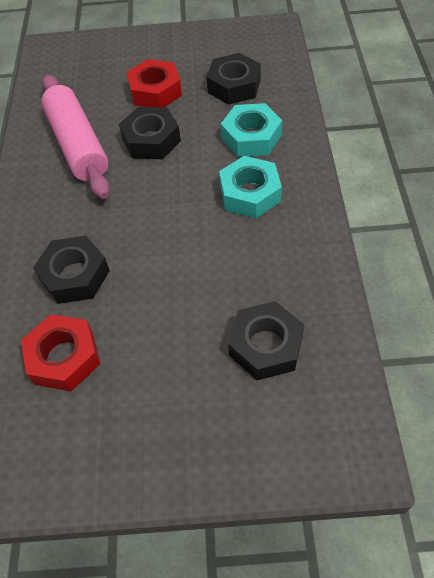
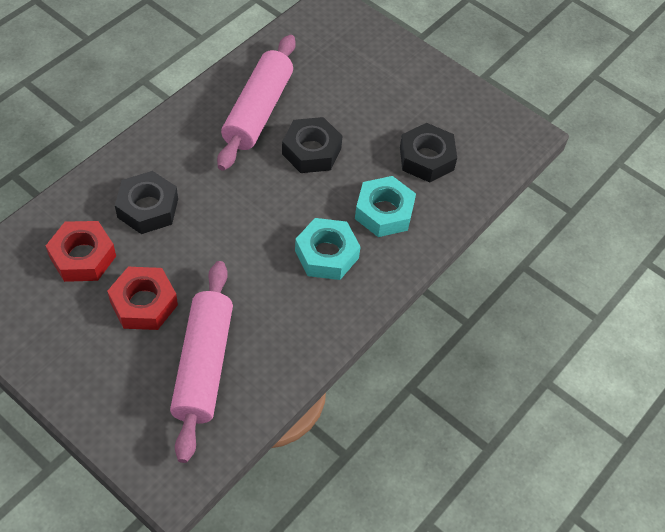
camera: 35 degrees right, 0 degrees up
red nut [127,59,182,107] -> red nut moved to [107,267,178,330]
black nut [228,301,305,380] -> pink rolling pin [170,261,233,463]

